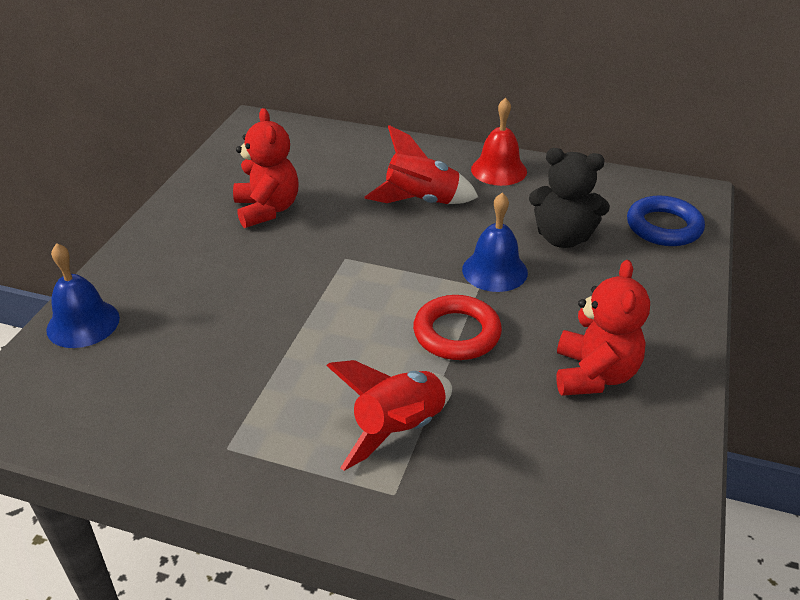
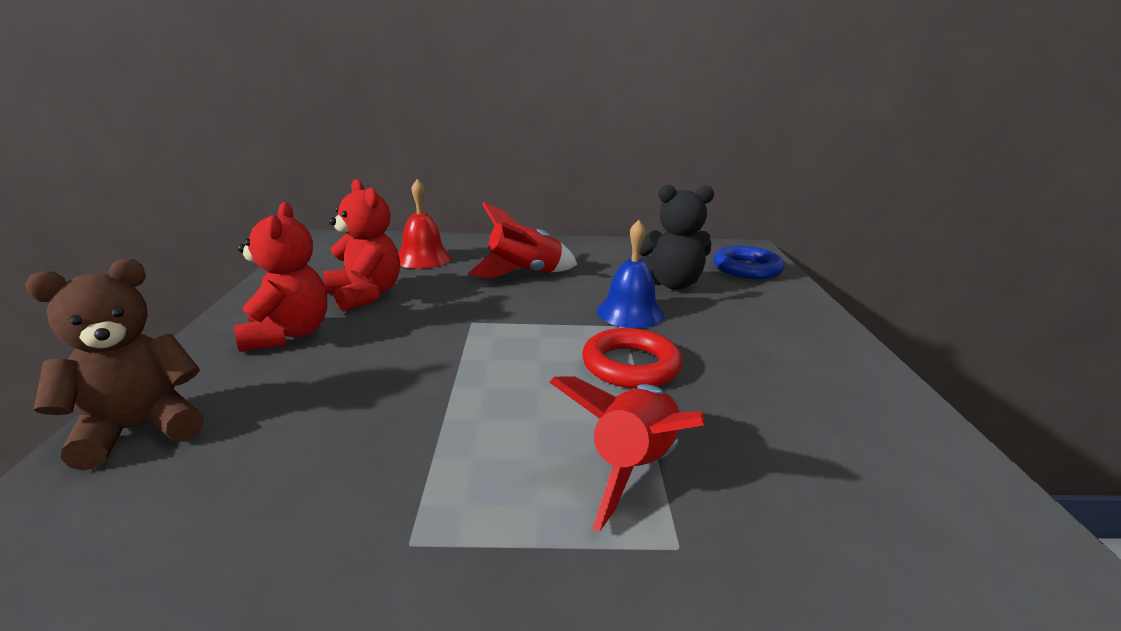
camera: 20 degrees left, 15 degrees down
blue bell [46,243,120,348] -> brown teddy bear [25,259,204,471]
red bell [471,98,527,186] -> red bell moved to [398,179,451,269]
red teddy bear [556,260,650,396] -> red teddy bear moved to [234,202,327,352]

